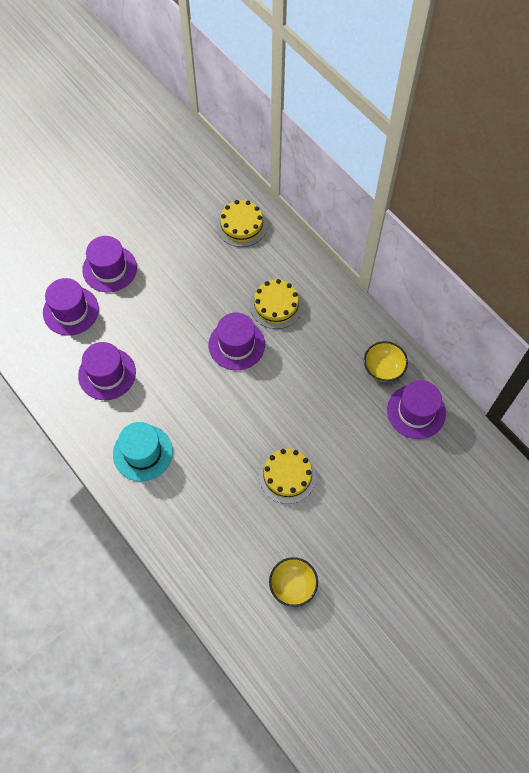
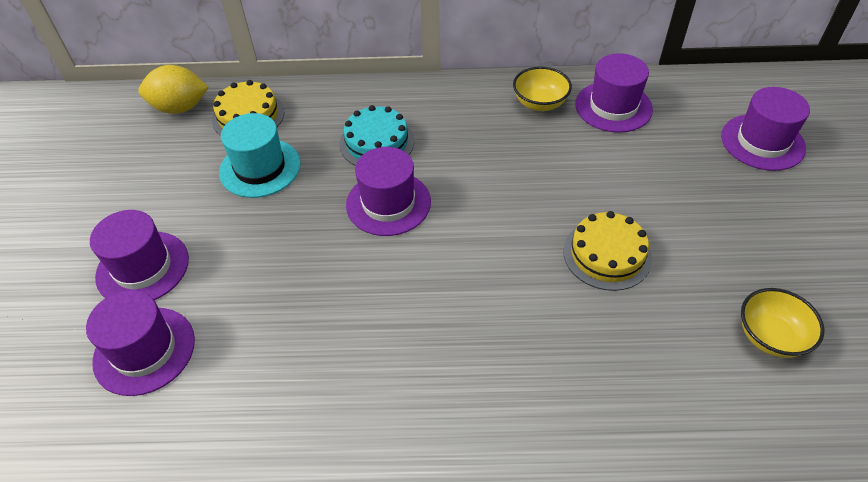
camera: 50 degrees left, 15 degrees down
purple hat [78,342,136,400] -> purple hat moved to [721,87,810,171]
turquoise hat [113,422,173,482] -> turquoise hat moved to [219,113,301,198]
yellow cake [250,279,303,329] -> turquoise cake [340,105,415,166]
none -> yellow lemon [138,65,209,114]

